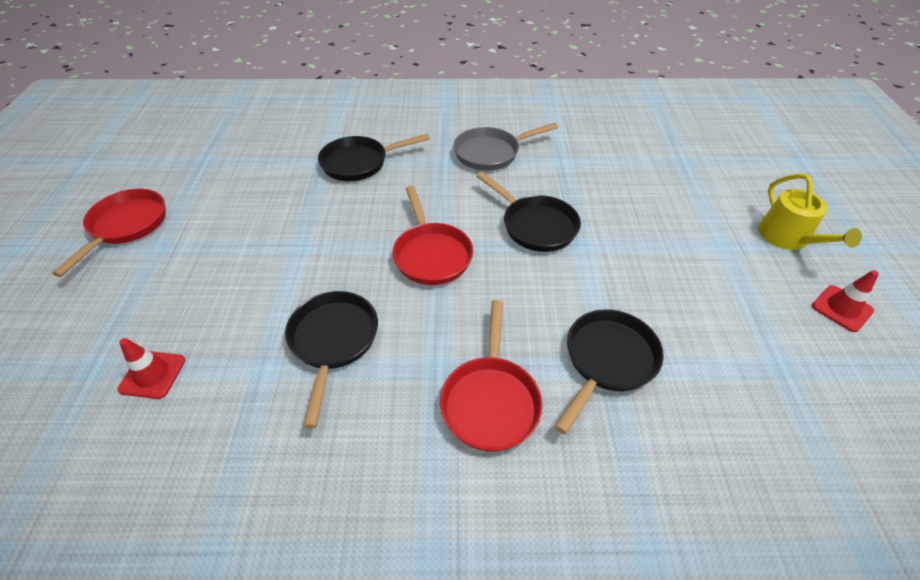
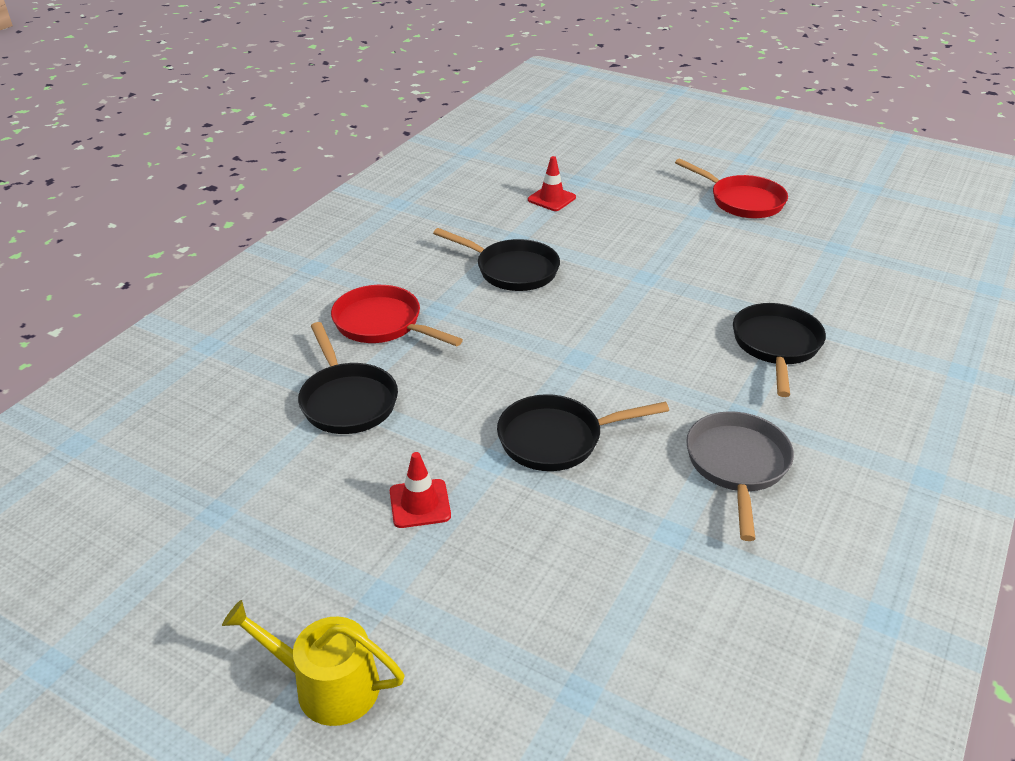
camera: 120 degrees right, 10 degrees down
red pan [392,186,473,285] -> none
red traffic cone [812,270,879,332] -> red traffic cone moved to [390,452,451,528]

